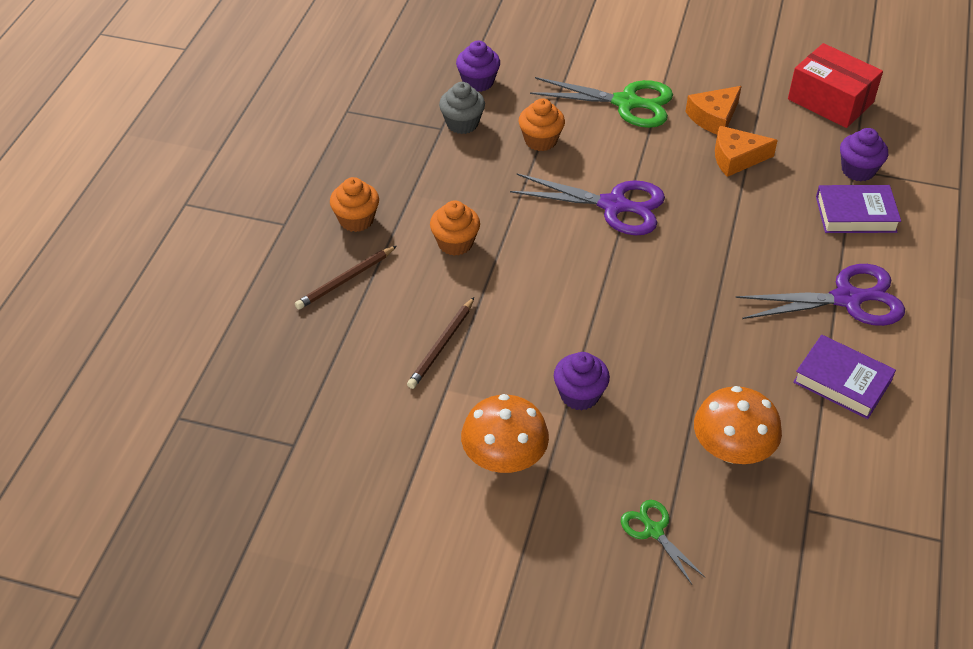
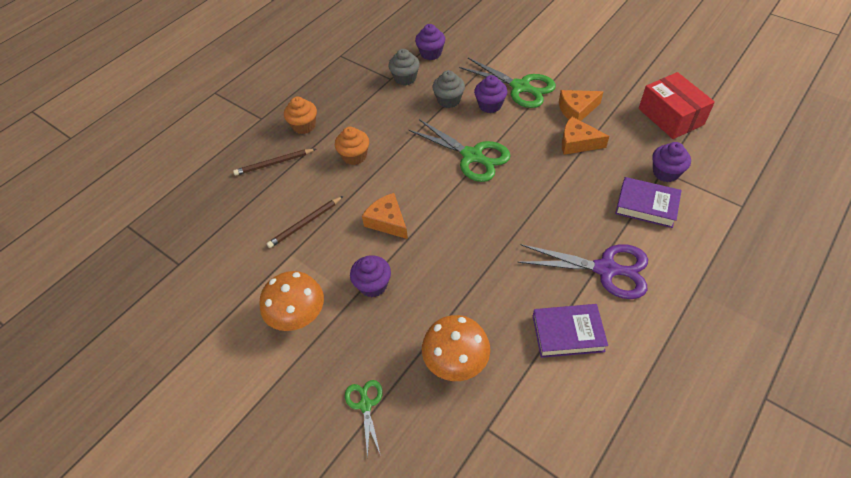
camera: 25 degrees right, 5 degrees up
purple scissors [510,174,665,235] -> green scissors [408,119,511,182]
orange cupcake [519,98,565,151] -> grey cupcake [432,70,465,108]
purple book [793,335,896,419] -> purple book turned 60 degrees counterclockwise [533,304,608,358]
none -> orange cheese [362,193,408,239]
none -> purple cupcake [474,75,507,113]

